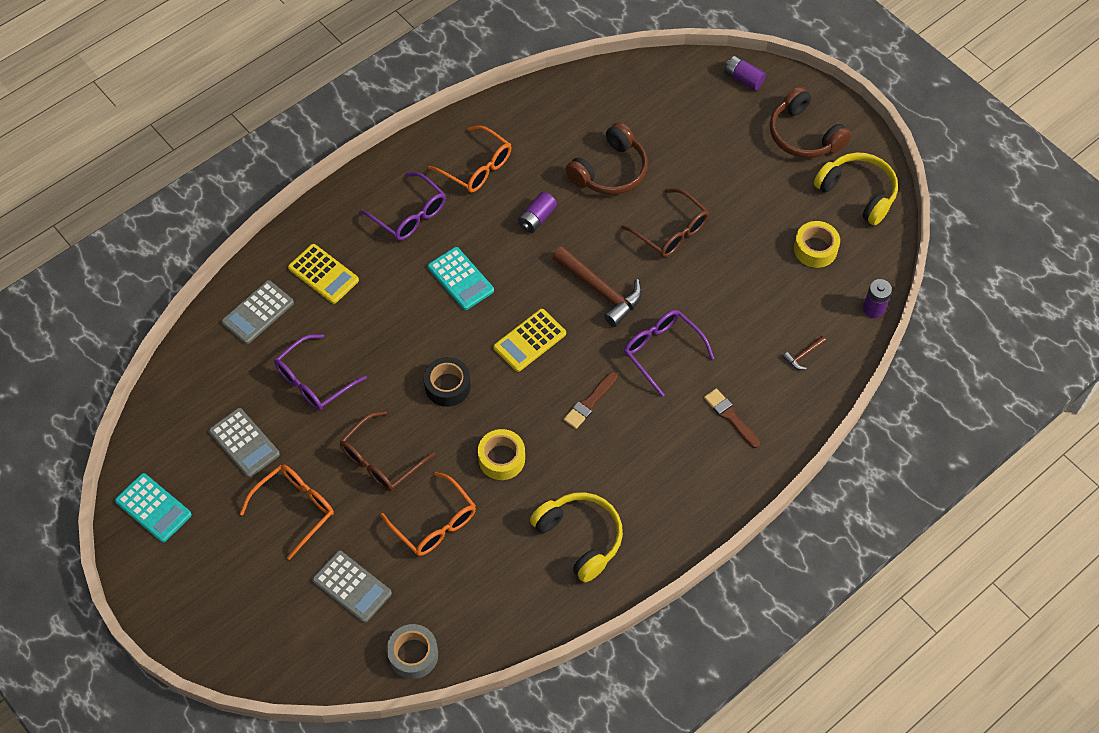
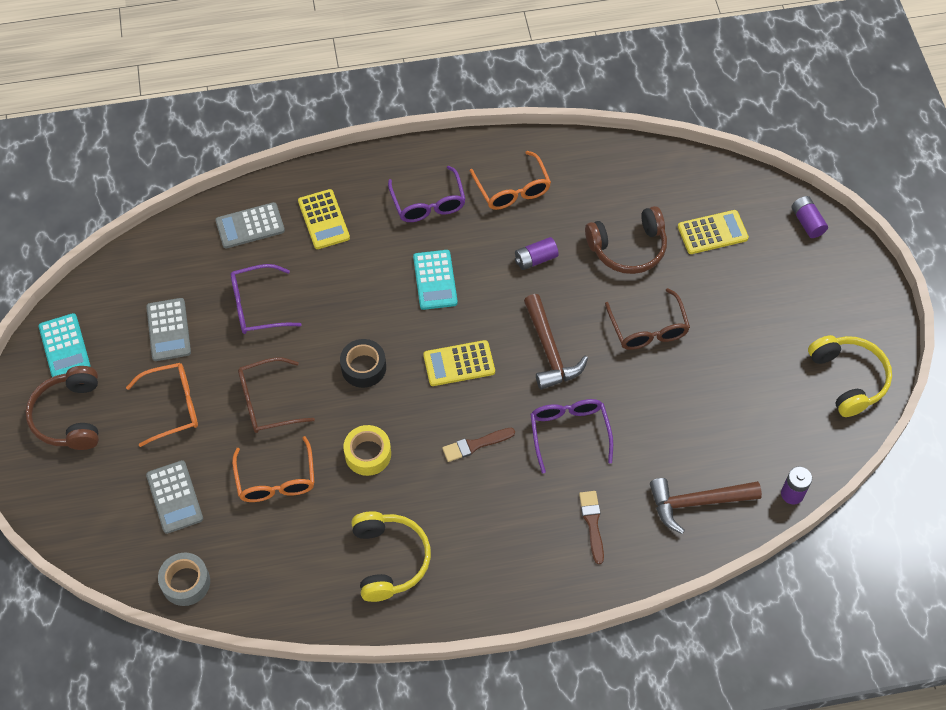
camera: 30 degrees right, 0 degrees up
brown headphones [770,86,851,158] -> brown headphones moved to [25,366,99,450]
brown hammer [783,336,826,370] -> brown hammer [650,478,762,534], size x2.21
yellow tape [794,221,840,268] -> none
none -> yellow calculator [678,210,749,254]

